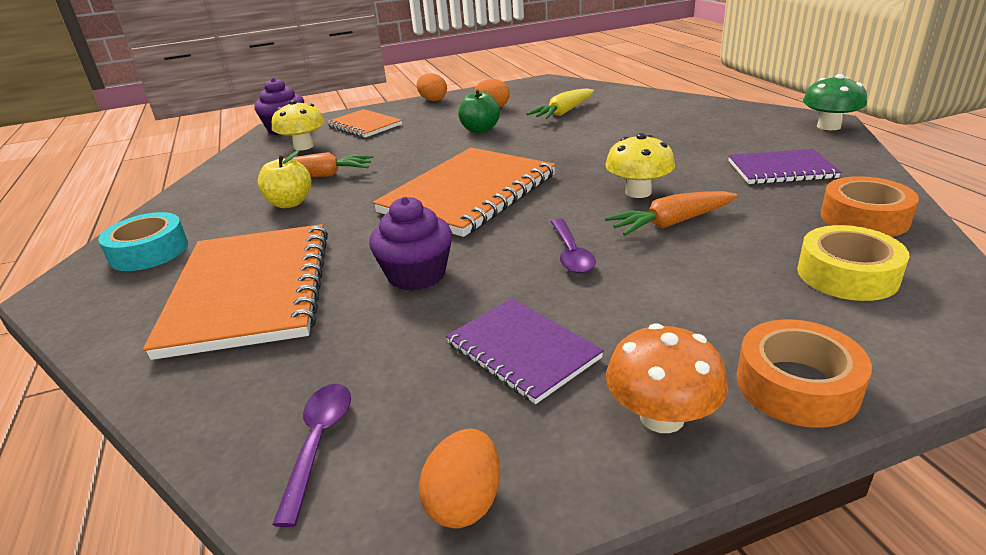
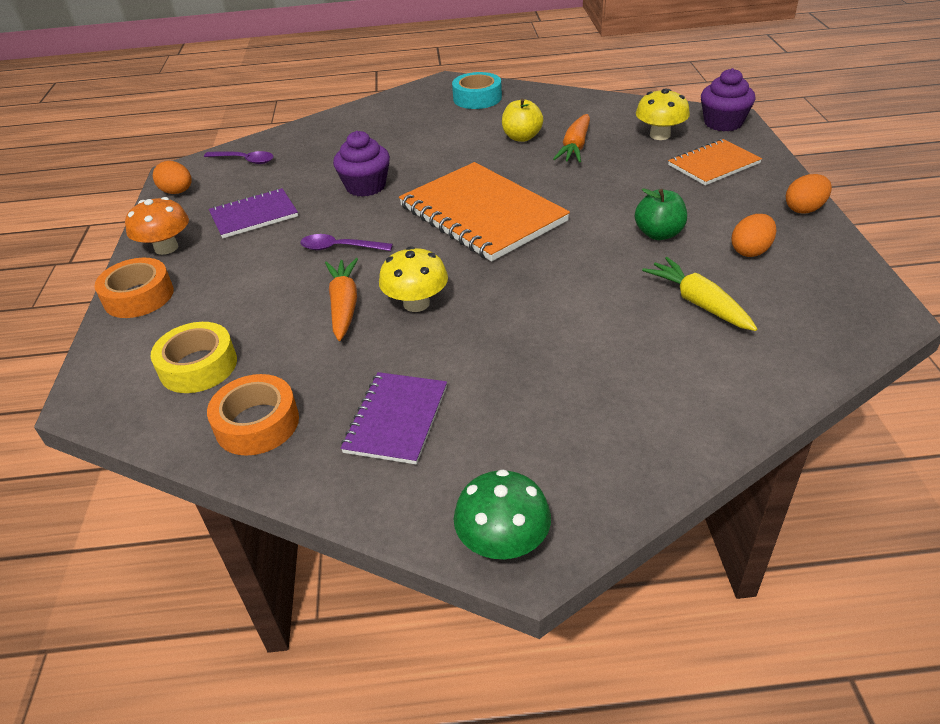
camera: 105 degrees right, 10 degrees up
orange notebook [143,224,328,360] -> none

